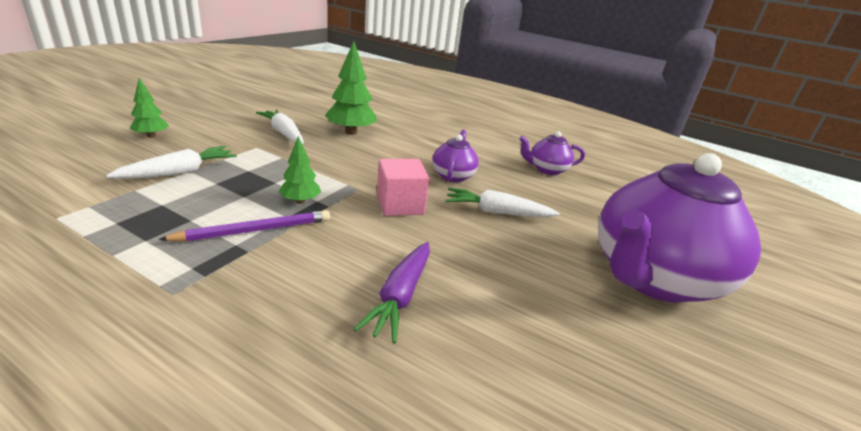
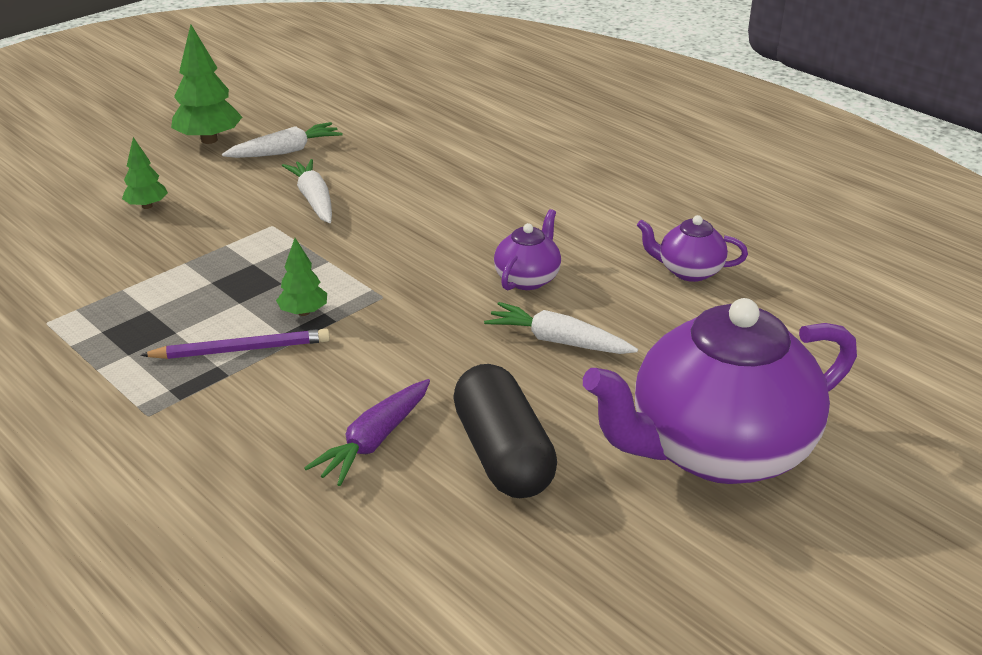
camera: 20 degrees right, 5 degrees up
white carrot [106,146,237,179] -> white carrot moved to [222,122,343,158]
green tree [325,41,376,135] -> green tree moved to [171,25,242,144]
pink cube [377,159,430,216] -> none
none -> black capsule [453,364,557,498]

